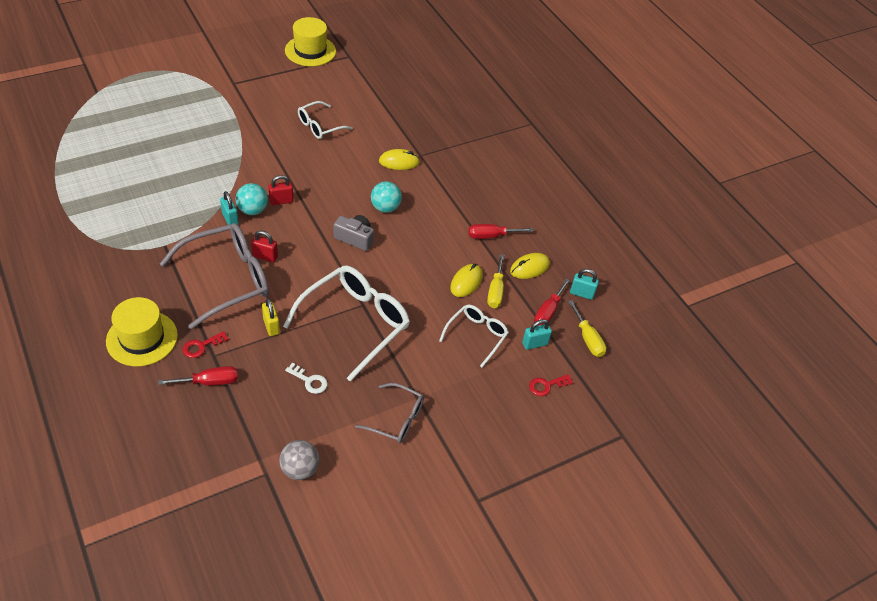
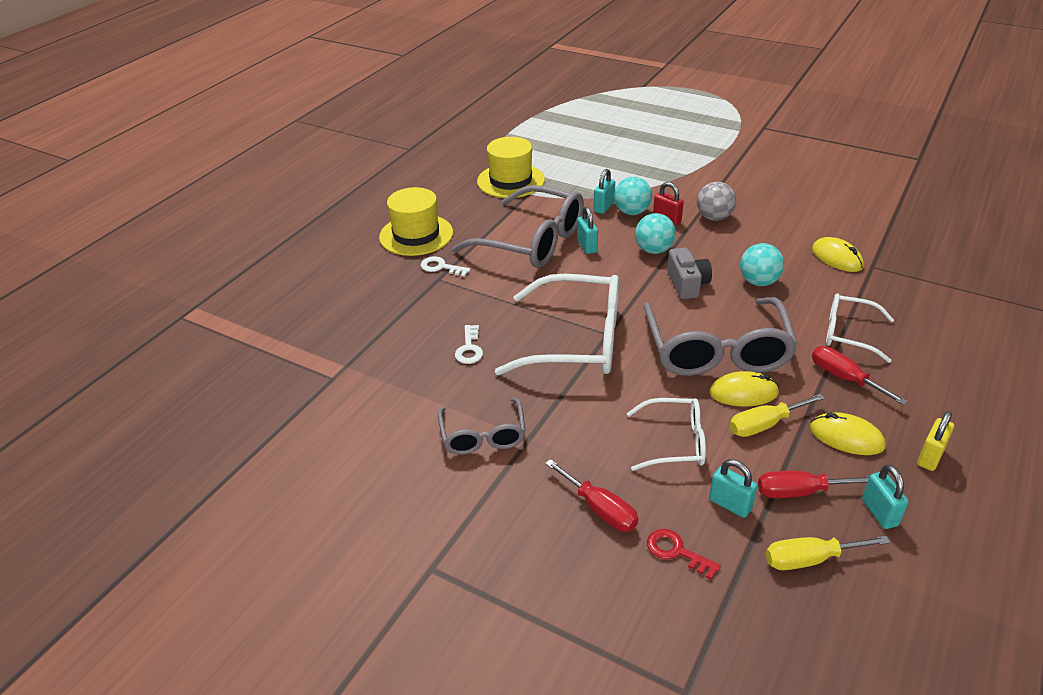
camera: 65 degrees right, 10 degrees down
red screwdriver [158,366,238,385] -> red screwdriver moved to [545,459,638,532]
red key [183,331,229,358] -> white key [421,256,470,277]
red padlock [251,230,278,262] -> turquoise padlock [577,207,598,254]
yellow padlock [262,298,280,336] -> yellow padlock moved to [917,411,954,471]
grey ball [279,440,319,480] -> grey ball moved to [697,182,736,221]
yellow hat [285,17,336,66] -> yellow hat moved to [477,137,545,198]
white glasses [298,101,353,139] -> white glasses moved to [826,293,894,363]
yellow screwdriver [568,300,606,357] -> yellow screwdriver turned 45 degrees clockwise [766,536,890,570]
none -> turquoise ball [635,213,676,254]
none -> grey glasses [643,297,798,376]

